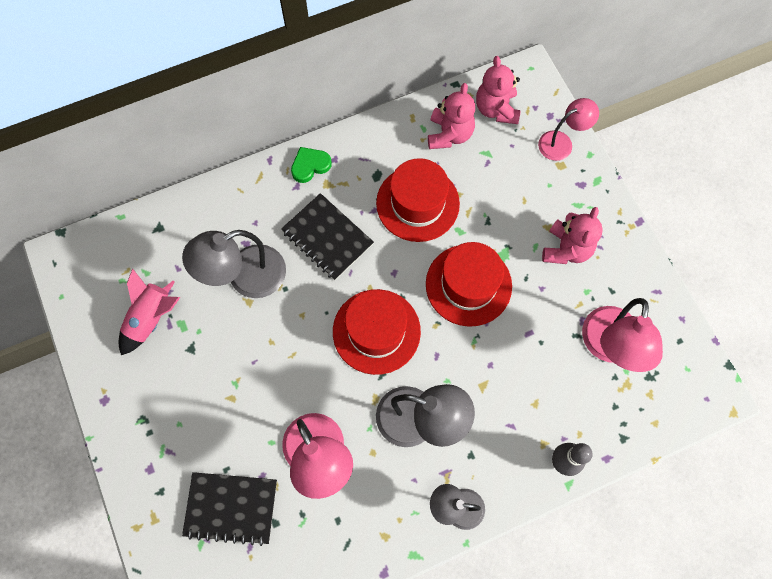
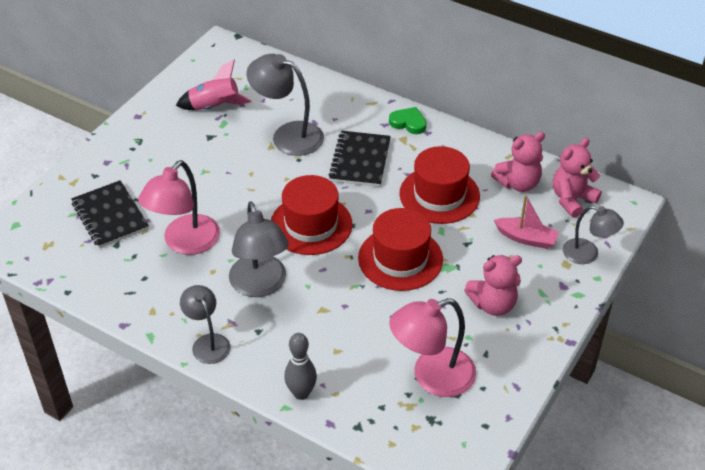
camera: 55 degrees right, 25 degrees down
pink lamp [538,98,599,161] -> grey lamp [563,206,624,264]
none -> pink boat [494,195,559,249]

